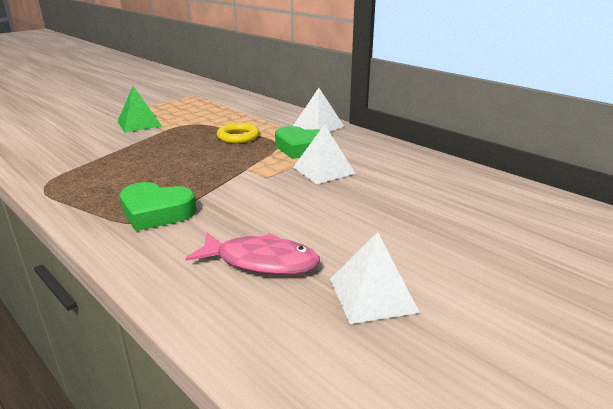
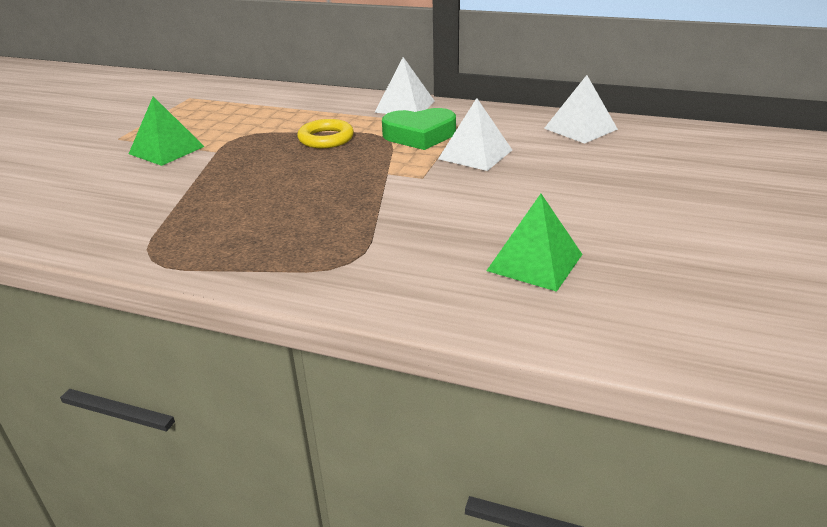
camera: 25 degrees left, 5 degrees up
green heart [120,182,196,231] -> none
pink fish [185,233,320,275] -> green pyramid [486,194,583,292]
white pyramid [330,232,420,324] -> white pyramid moved to [544,75,618,144]

